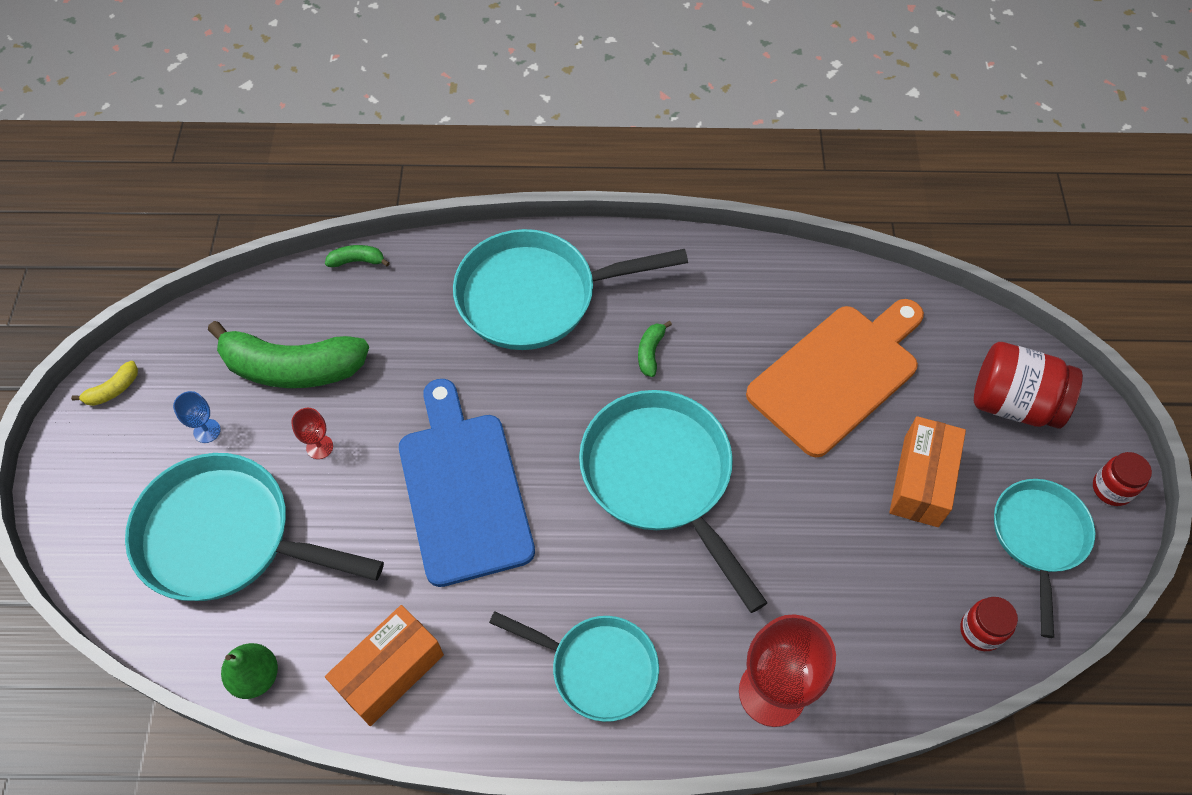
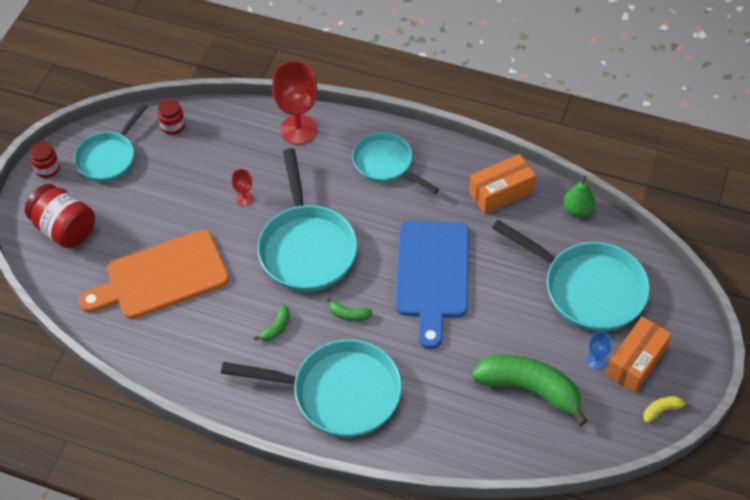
camera: 160 degrees left, 5 degrees down
red goblet [291,408,333,459] -> red goblet moved to [232,169,254,206]
green banana [325,245,390,267] -> green banana moved to [326,298,372,321]
orange box [889,416,966,527] -> orange box moved to [606,316,672,393]

